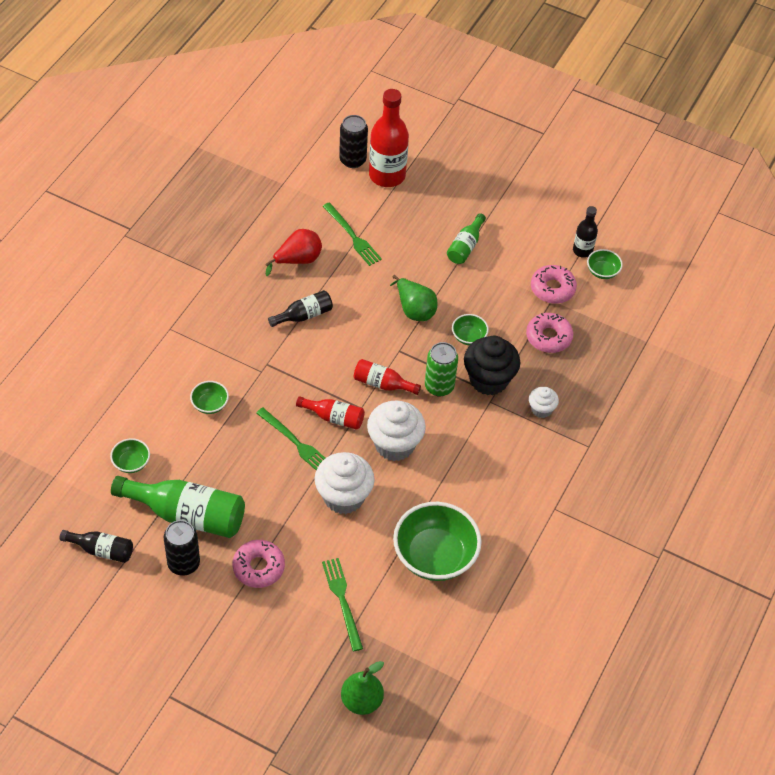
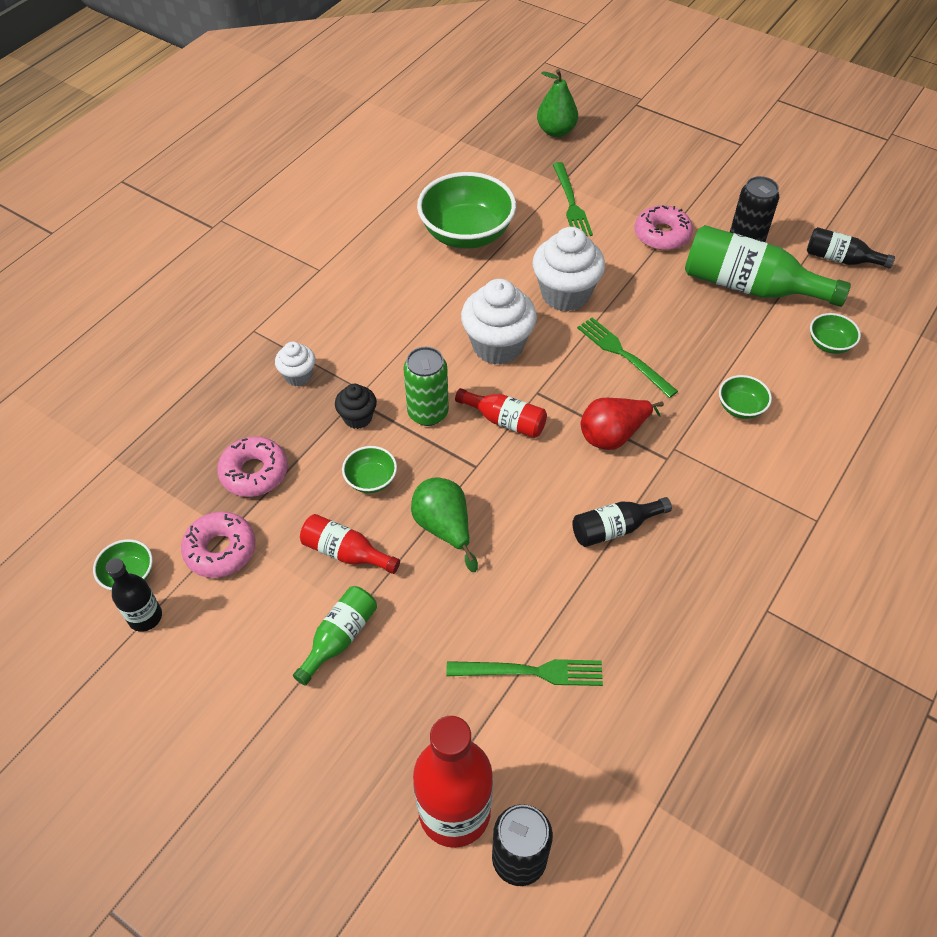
camera: 170 degrees left, 0 degrees up
red pear [265,229,322,276] -> red pear moved to [581,398,664,450]
red bottle [296,396,365,430] -> red bottle moved to [300,514,400,574]
green fork [323,202,382,266] -> green fork turned 120 degrees clockwise [446,659,603,686]
black cupcake [464,336,520,395] -> black cupcake [335,384,377,429], size x0.53

